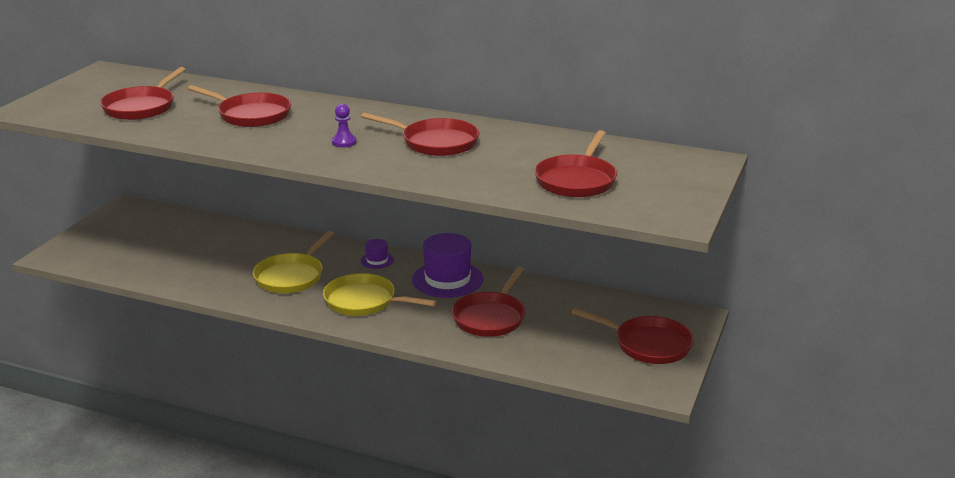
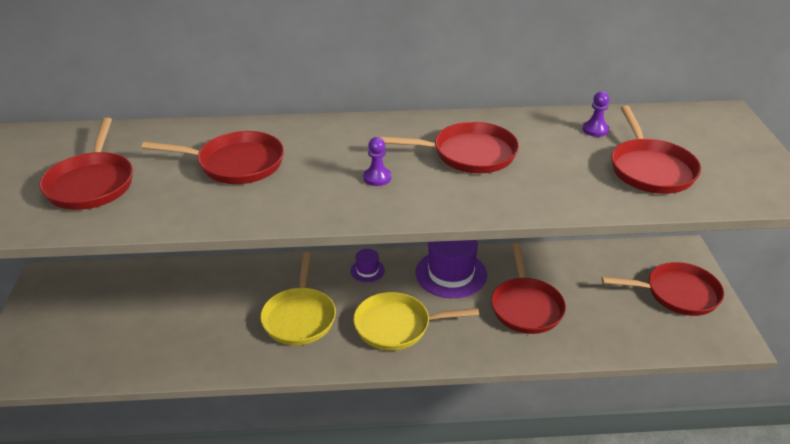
camera: 25 degrees left, 10 degrees up
none -> purple pawn [583,91,610,137]

